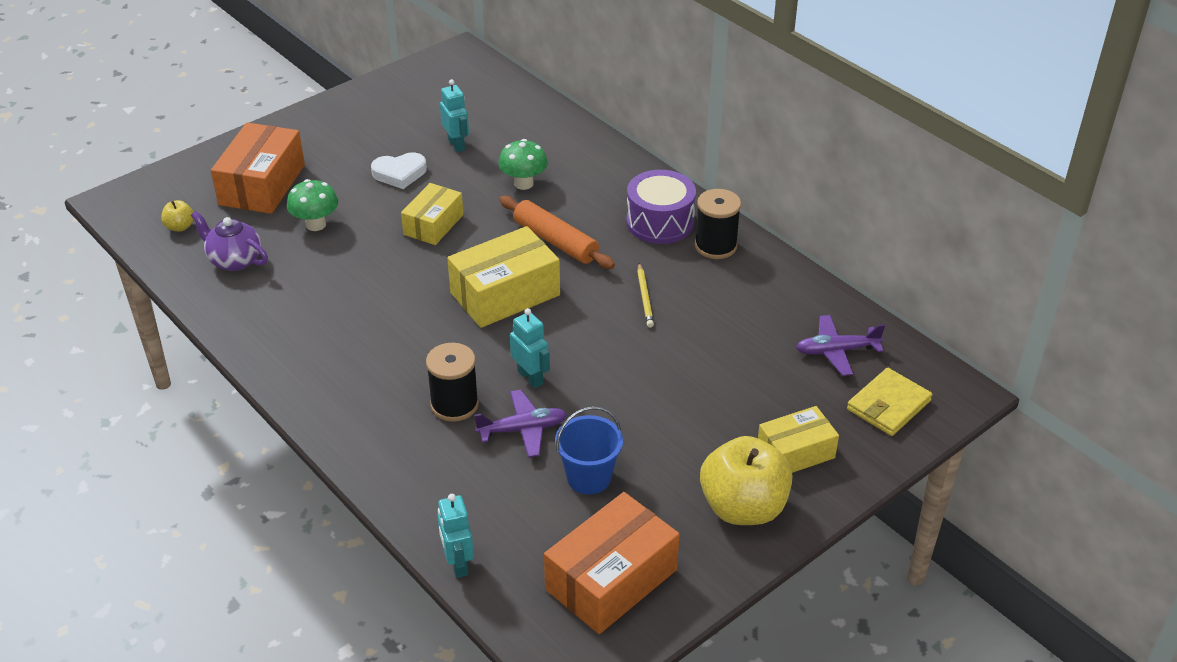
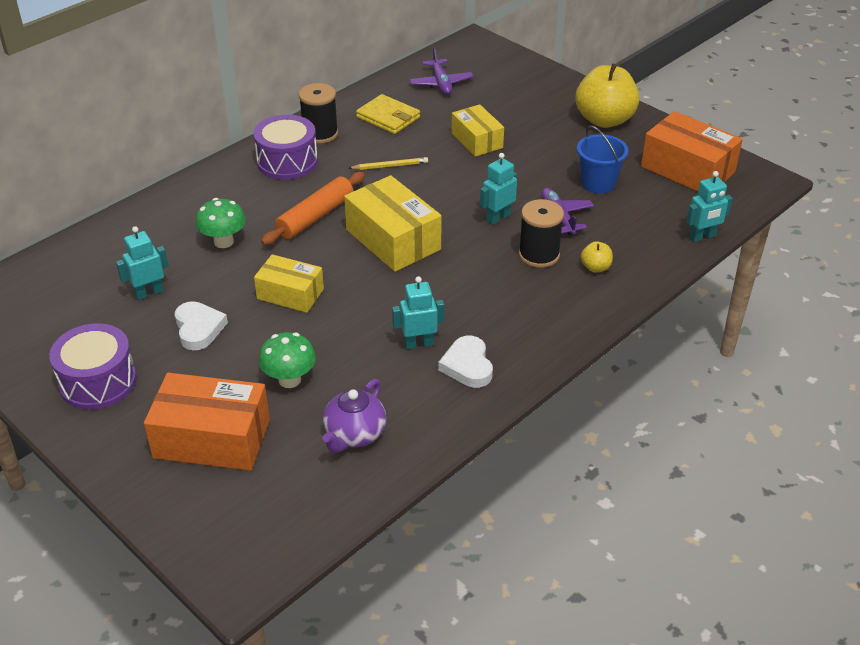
camera: 95 degrees left, 0 degrees up
yellow apple [161,200,194,232] -> yellow apple moved to [581,241,613,272]
yellow box [758,406,839,473] -> yellow box moved to [452,104,504,157]
yellow wallet [847,368,932,436] -> yellow wallet moved to [356,94,420,134]
none -> purple drum [49,323,137,410]
none -> turquoise robot [392,276,444,349]
none -> white heart [438,336,493,388]

